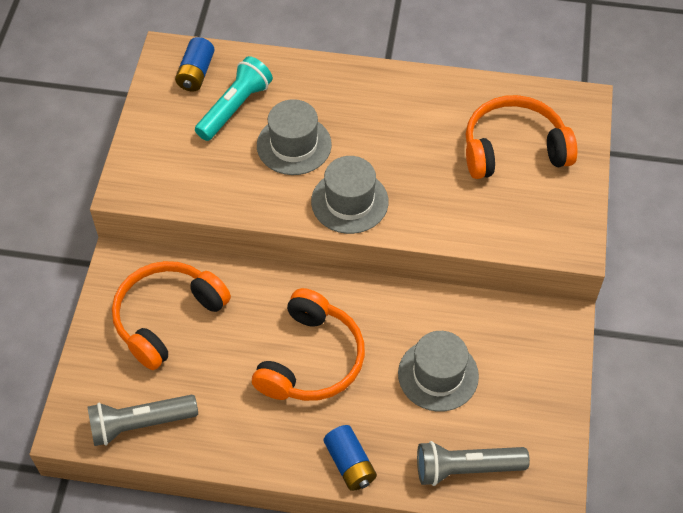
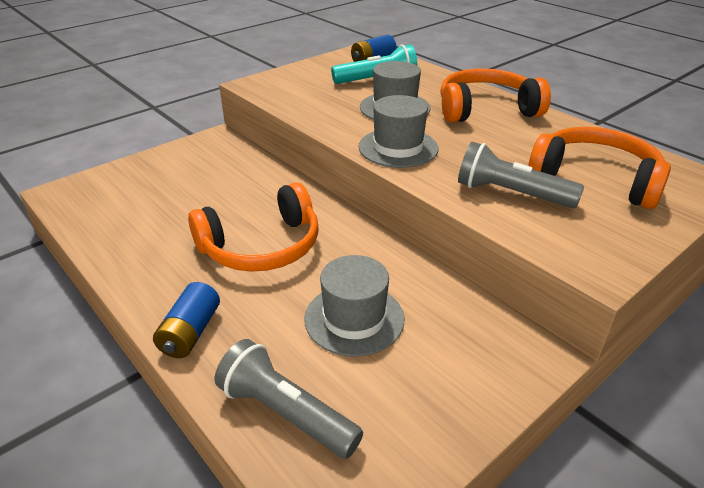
camera: 40 degrees right, 20 degrees down
grey flashlight [87,395,198,446] -> grey flashlight moved to [458,142,584,208]
orange headphones [112,261,231,370] -> orange headphones moved to [440,69,551,123]

